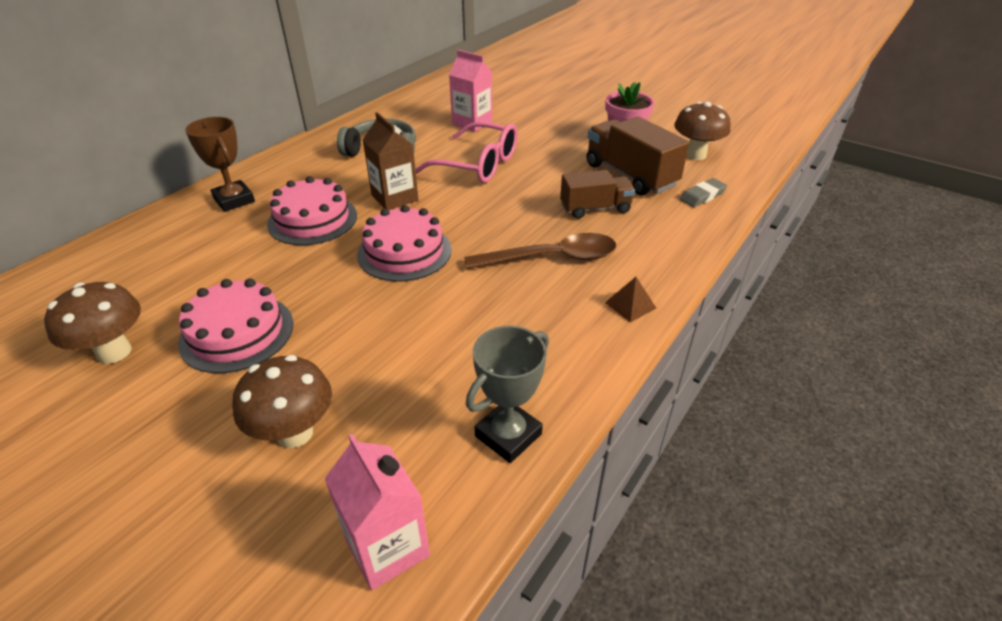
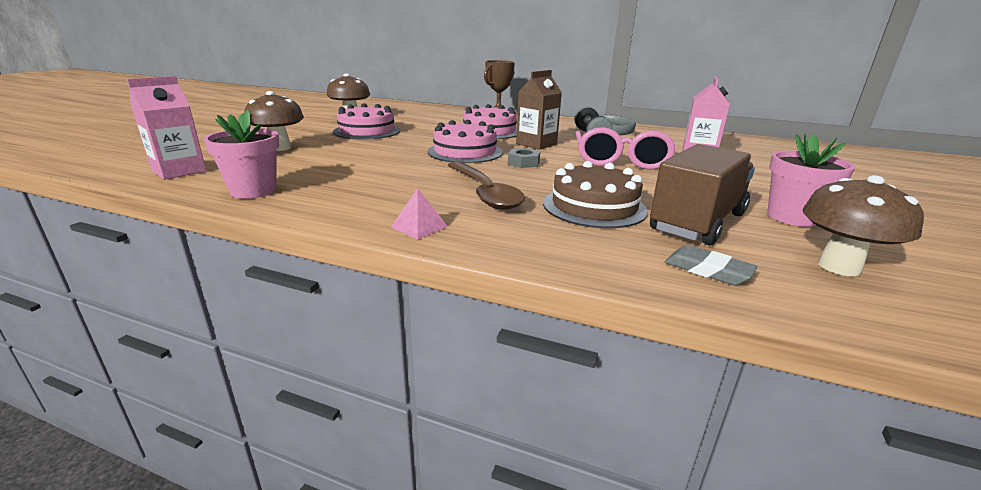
camera: 75 degrees right, 15 degrees down
grey trophy [466,326,549,463] -> pink flower pot [203,110,279,199]
brown truck [560,170,635,219] -> brown cake [543,161,648,228]
brown pyramid [605,277,656,323] -> pink pyramid [391,188,448,239]
none -> grey nut [508,148,540,168]

